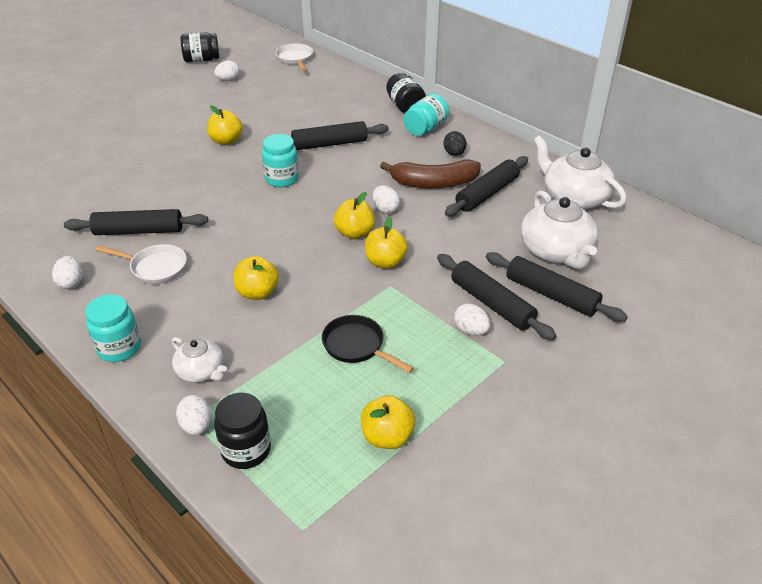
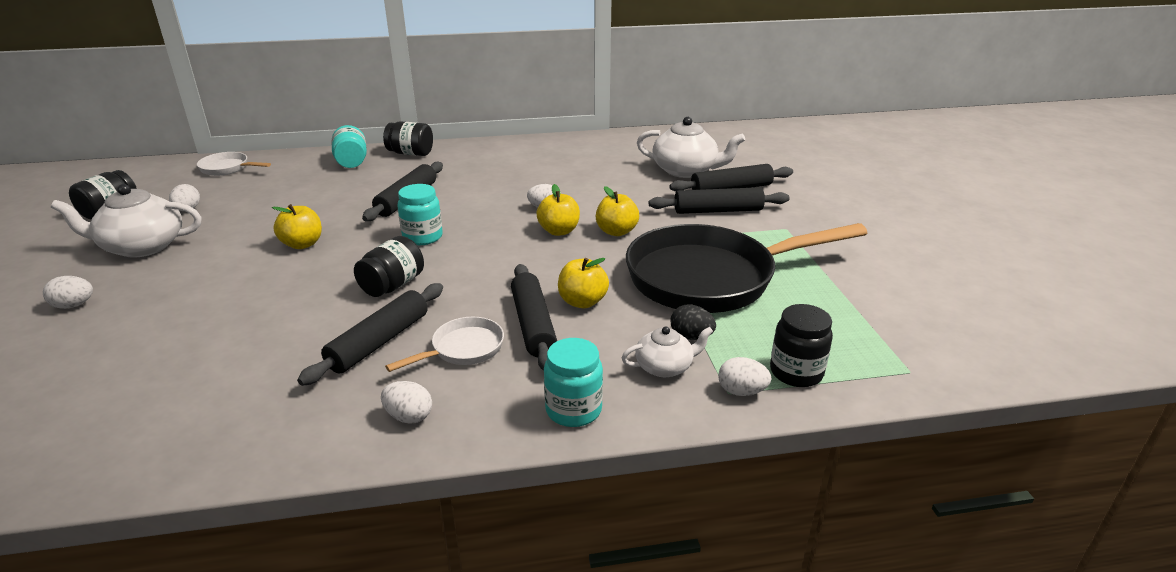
camera: 55 degrees left, 10 degrees down
black pan [322,315,414,373] -> black pan [626,223,868,313], size x2.35
yellow apple [361,395,416,449] -> none
brown banana [380,160,481,189] -> none
turquoise jar [404,94,449,136] -> turquoise jar moved to [331,125,367,168]
black egg [444,131,466,156] -> black egg moved to [670,304,716,340]
black rolling pin [445,156,528,216] -> black rolling pin moved to [511,264,557,370]
white egg [454,303,490,336] -> white egg moved to [43,276,93,309]
white teapot [534,136,626,209] -> white teapot moved to [51,184,202,258]
none -> black jar [354,236,424,297]

